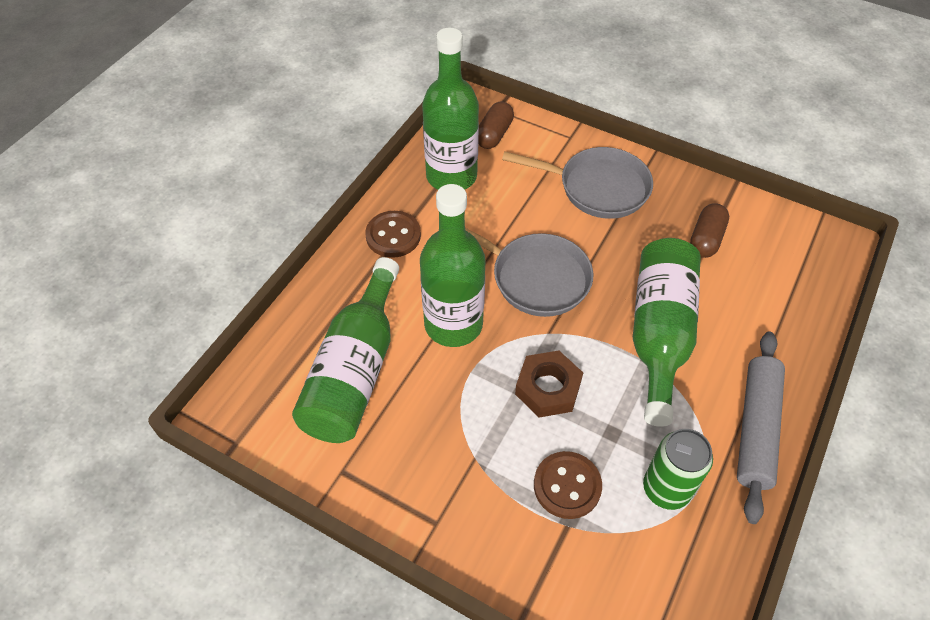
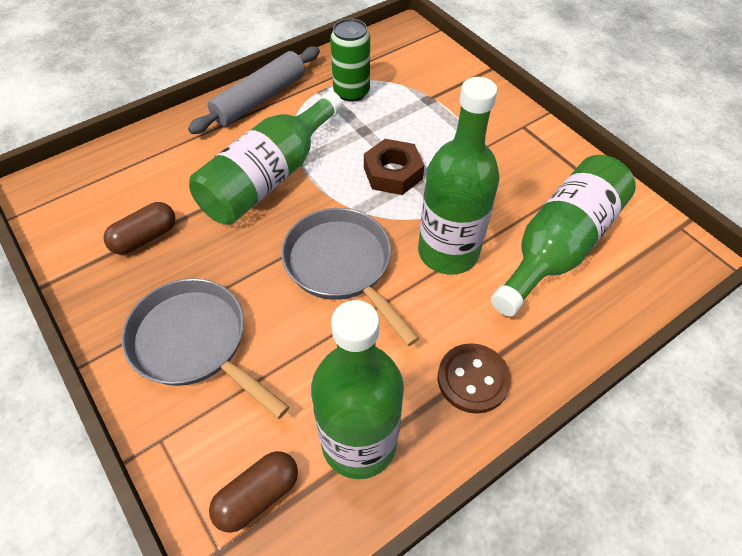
camera: 155 degrees left, 0 degrees up
brown button [534,451,602,519] -> none

